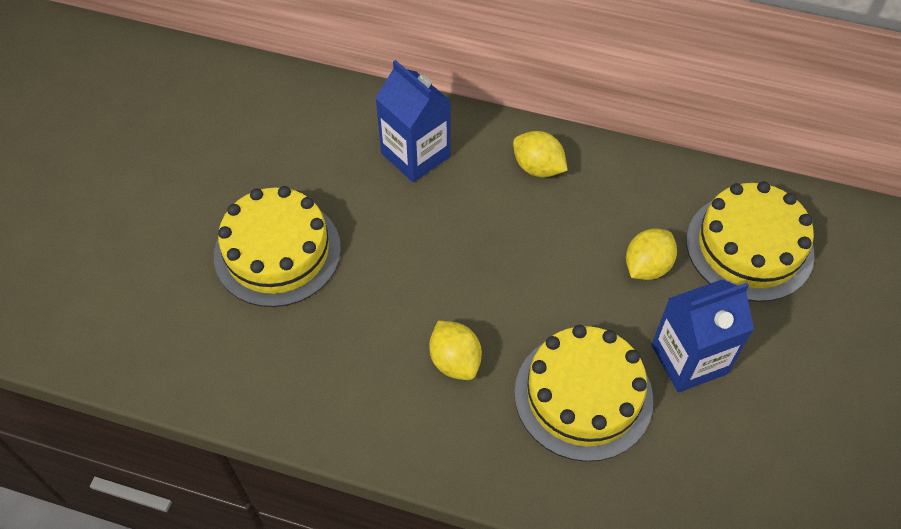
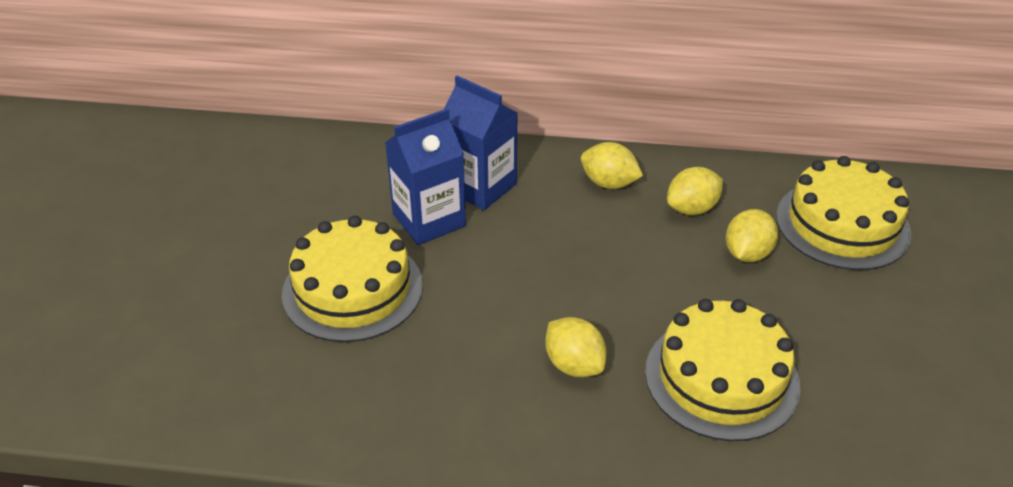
camera: 10 degrees left, 15 degrees down
blue carton [652,279,754,393] -> blue carton moved to [385,108,466,245]
none -> yellow lemon [667,167,723,215]

